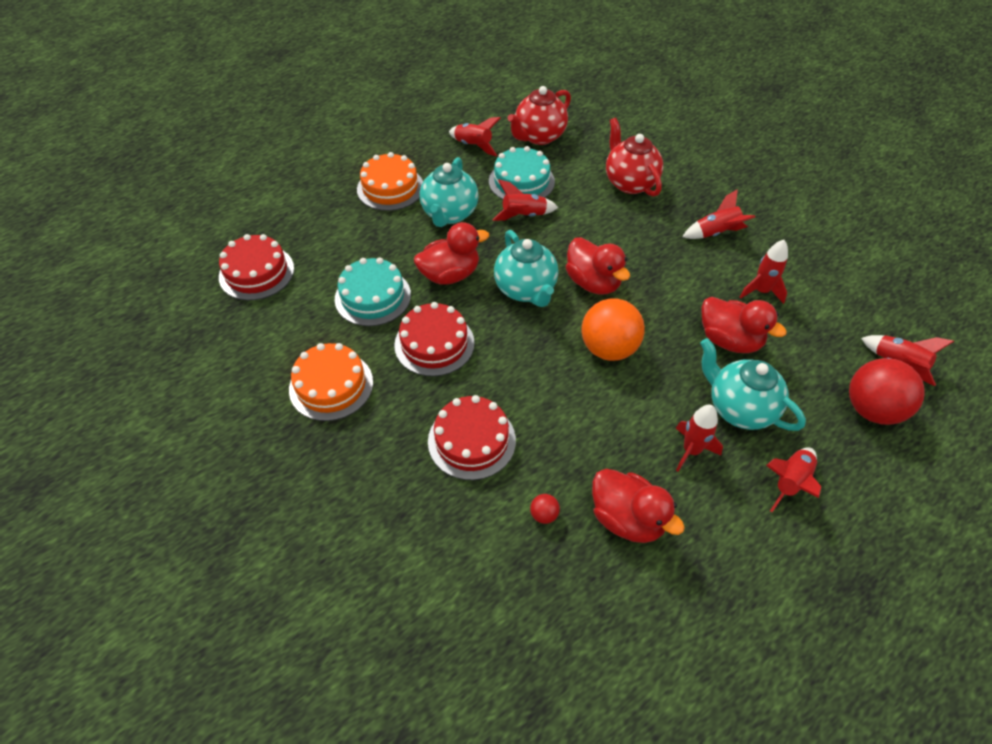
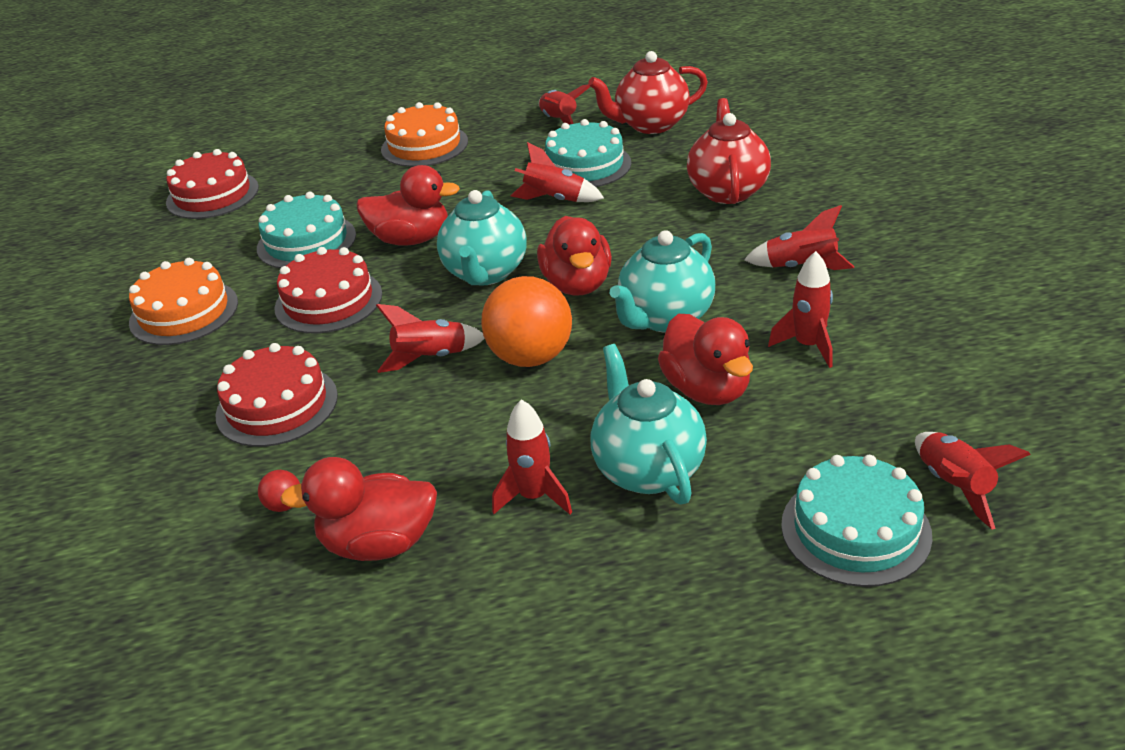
camera: 30 degrees right, 15 degrees down
turquoise teapot [419,157,479,227] -> turquoise teapot moved to [610,230,715,332]
red duck [592,469,685,543] -> red duck turned 105 degrees clockwise [280,457,437,561]
red rocket [766,447,821,512] -> red rocket moved to [376,304,485,373]
red ball [849,358,925,425] -> turquoise cake [781,455,932,587]

